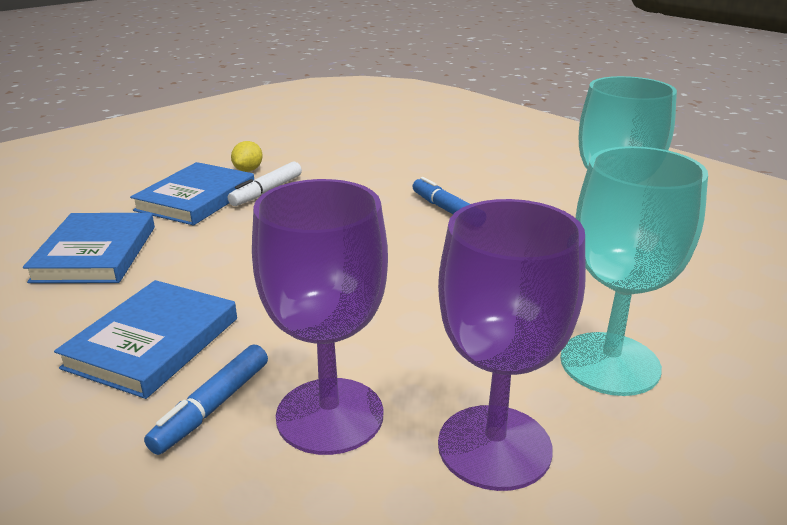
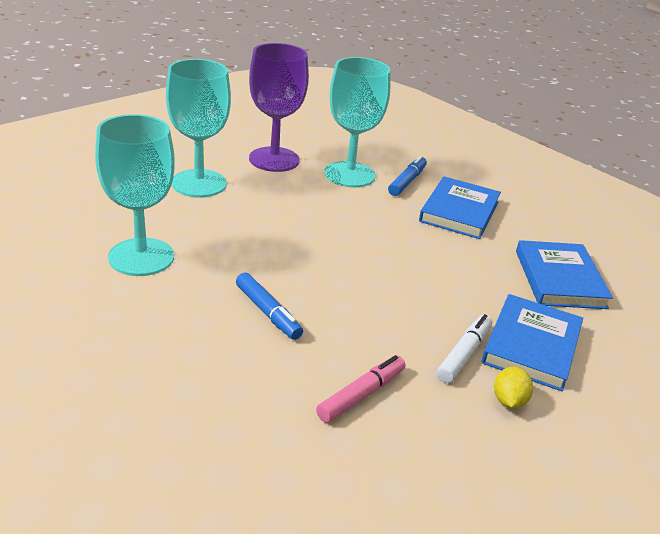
camera: 175 degrees right, 5 degrees up
purple goblet [252,179,388,455] -> turquoise goblet [324,57,390,188]
none -> pink marker [316,355,405,423]

